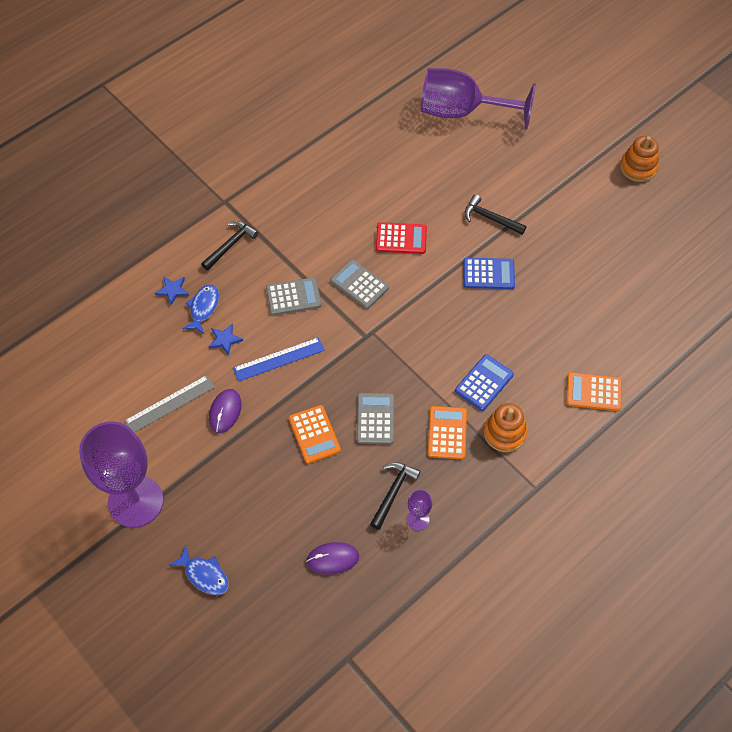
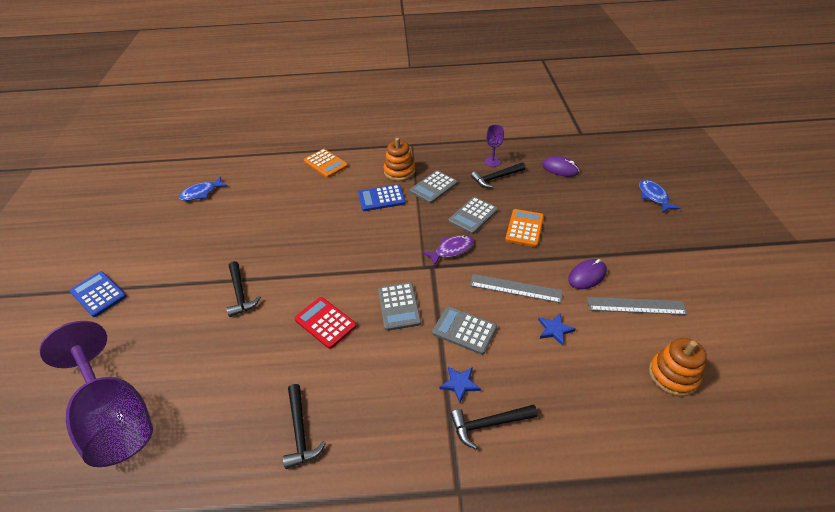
camera: 140 degrees left, 15 degrees down
purple goblet [79,421,163,528] -> none
blue star [155,276,189,305] -> blue star moved to [440,366,481,403]
blue fish [182,285,219,334] -> blue fish moved to [179,176,228,201]
blue ruler [233,337,325,381] -> grey ruler [470,274,563,303]
orange calculator [428,406,467,459] -> grey calculator [410,170,458,204]
blue calculator [463,258,515,289] -> blue calculator moved to [70,271,126,317]
orange stacking toy [620,136,659,182] -> orange stacking toy moved to [649,338,707,396]
none -> black hammer [283,384,326,469]
none -> purple fish [422,235,474,266]

